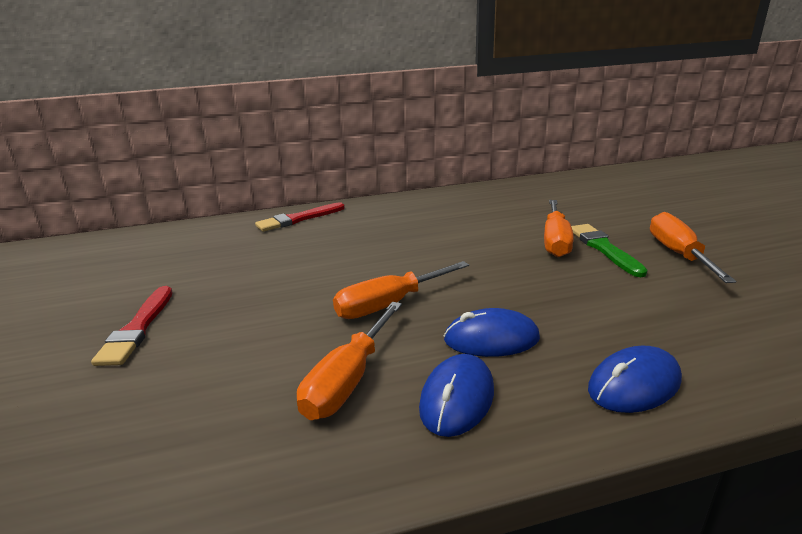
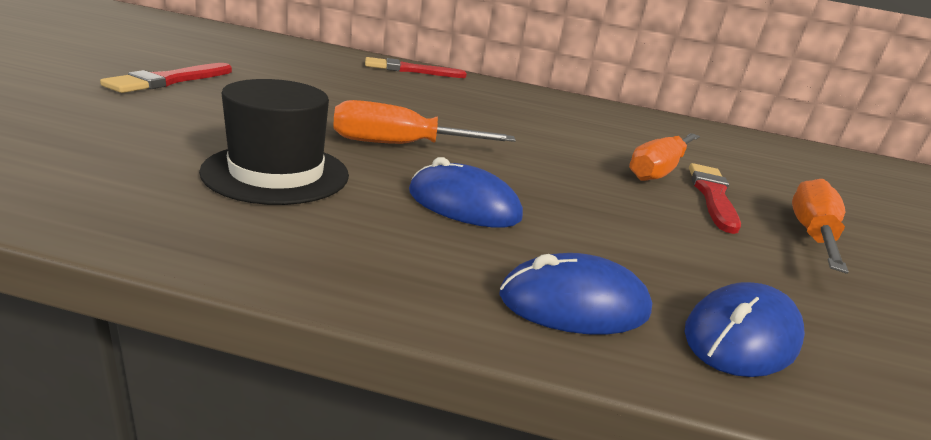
camera: 20 degrees right, 0 degrees up
orange screwdriver [297,302,402,420] -> black hat [199,79,349,205]
blue mouse [419,354,494,437] -> blue mouse moved to [684,282,805,377]
green brush [571,224,648,277] -> red brush [689,163,741,234]

